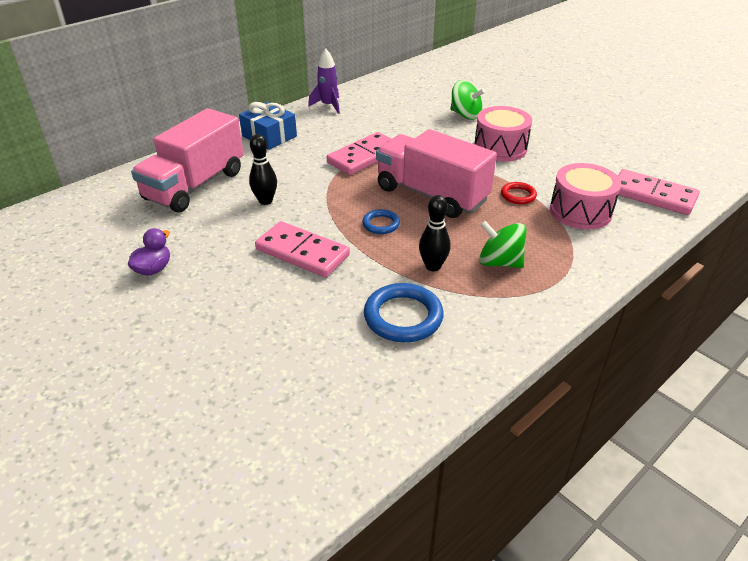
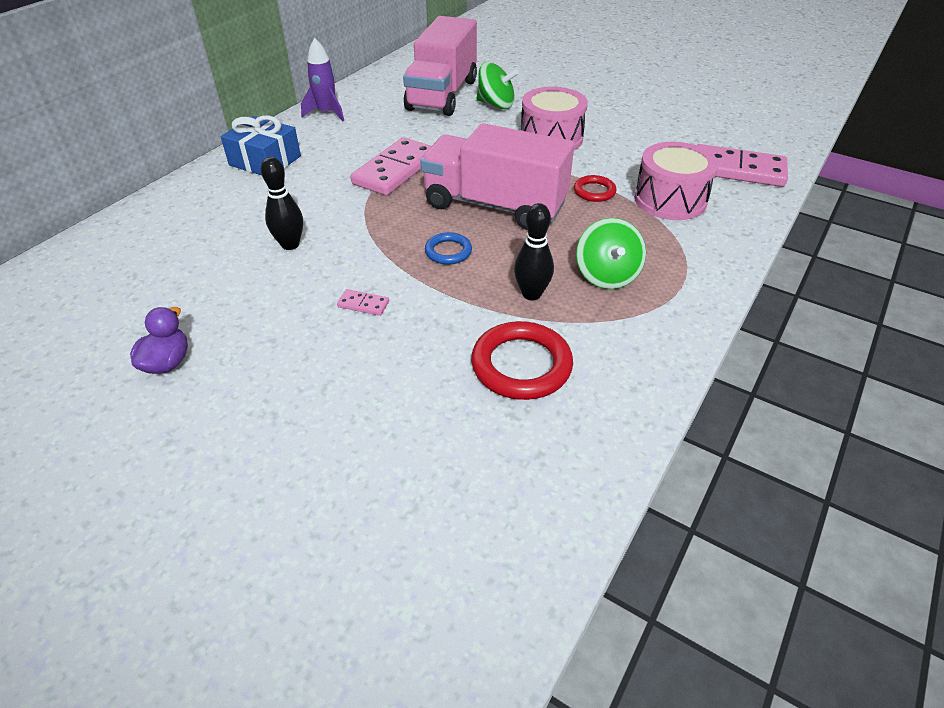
camera: 15 degrees left, 5 degrees up
pink truck [131,108,244,212] -> pink truck moved to [403,16,477,116]
pink domino [255,221,350,277] -> pink domino [337,289,389,316], size x0.42
blue ring [364,283,444,342] -> red ring [471,321,573,400]
green spinning top [479,221,526,268] -> green spinning top turned 105 degrees counterclockwise [576,218,646,289]

